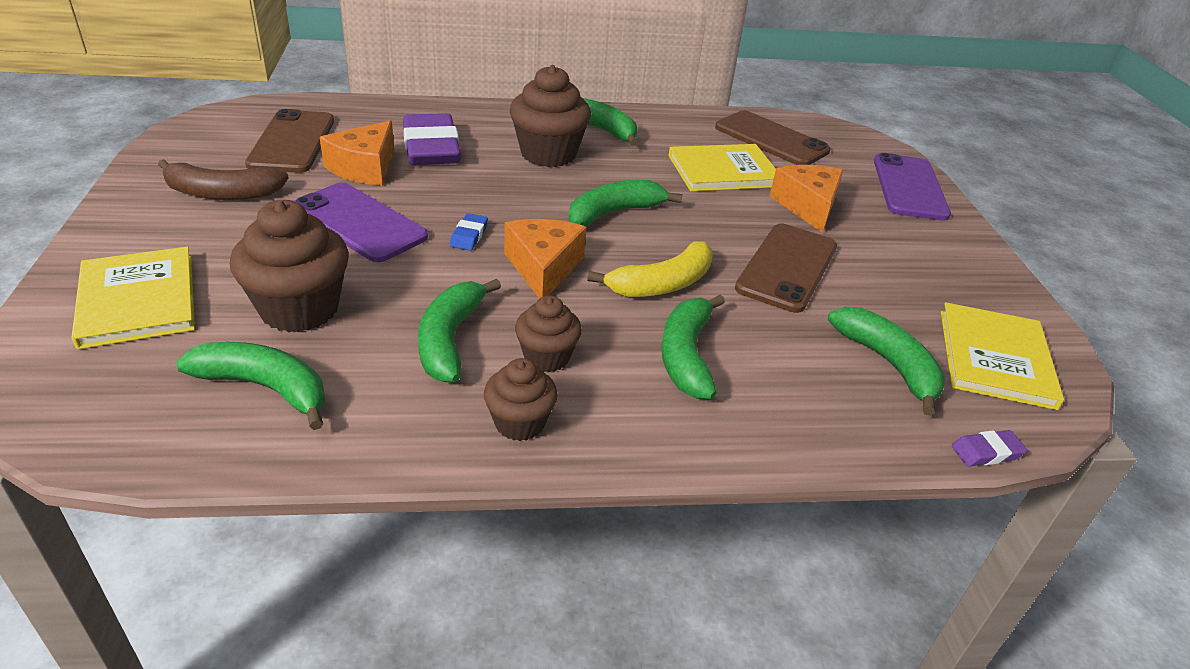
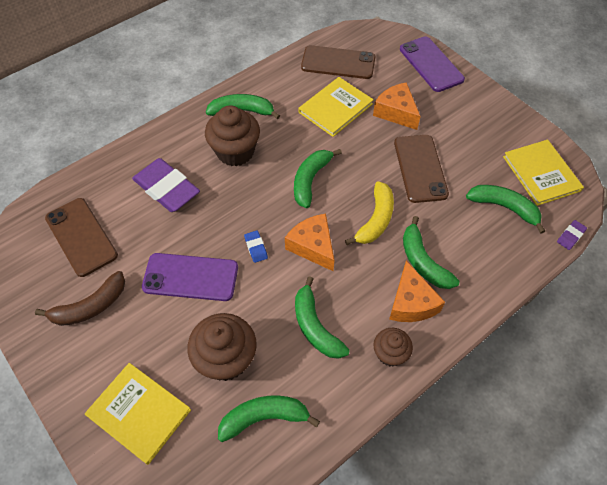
camera: 30 degrees left, 20 degrees up
orange cheese [320,120,394,186] -> orange cheese moved to [389,260,445,322]
brown cupcake [515,295,582,372] -> none

